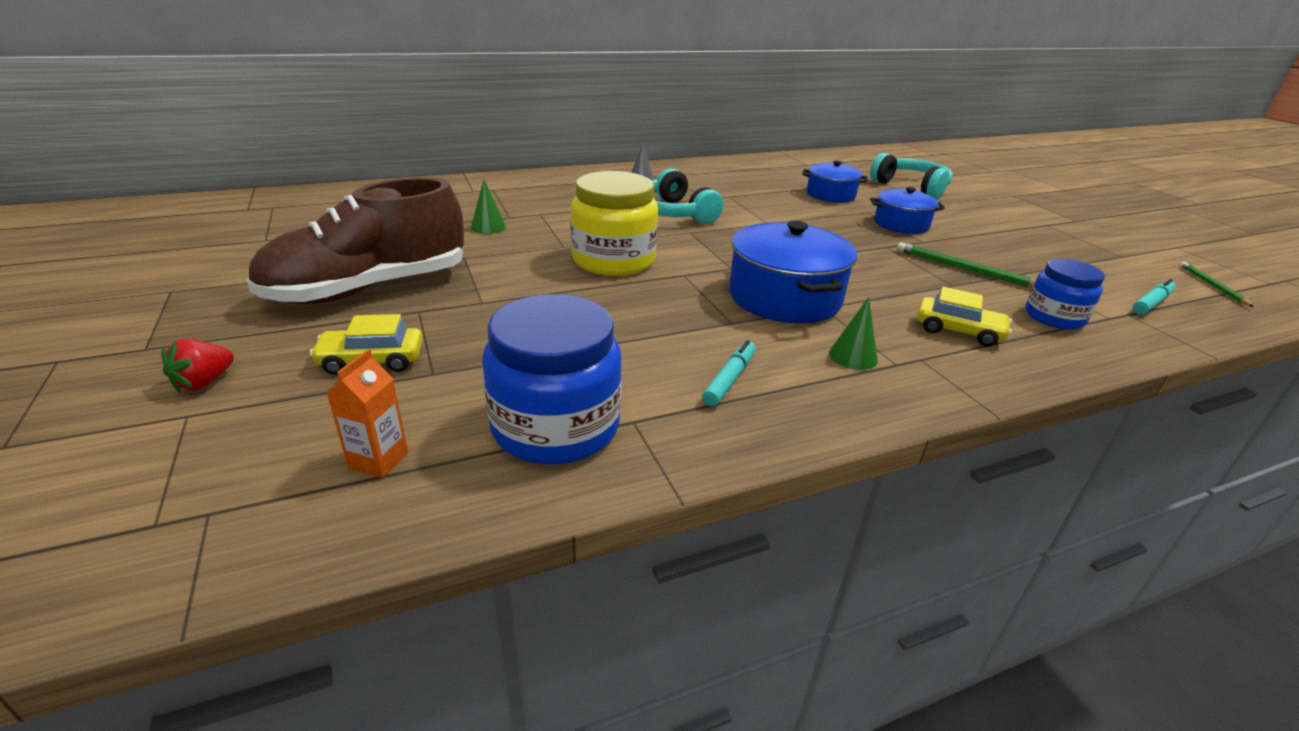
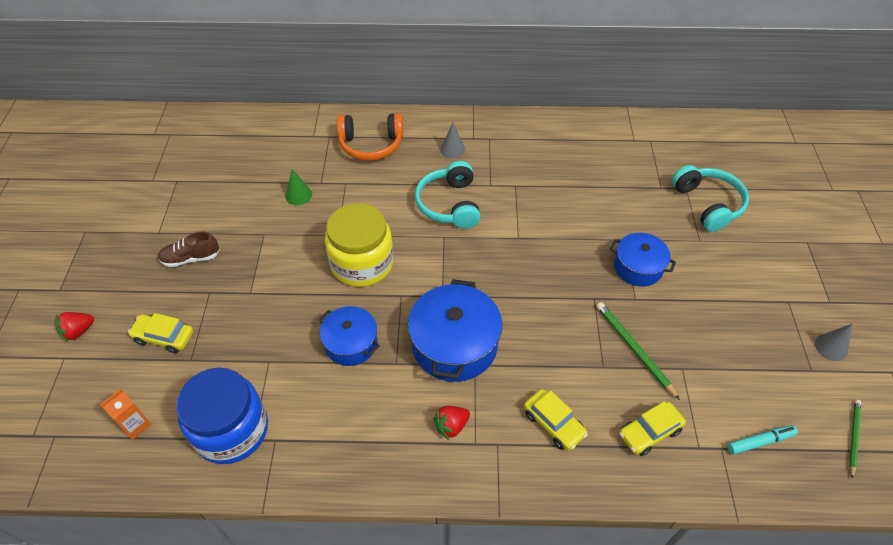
camera: 25 degrees right, 20 degrees up
brown shoe [246,178,464,304] -> brown shoe [158,232,220,267], size x0.44
turquoise marker [702,340,756,406] -> none
blue pot [802,161,868,203] -> blue pot moved to [319,306,380,366]
green cone [829,297,878,370] -> red strawberry [433,406,470,440]
blue jar [1025,259,1105,330] -> yellow car [619,401,686,456]
none -> orange headphones [337,113,403,161]
none -> grey cone [815,324,852,361]

